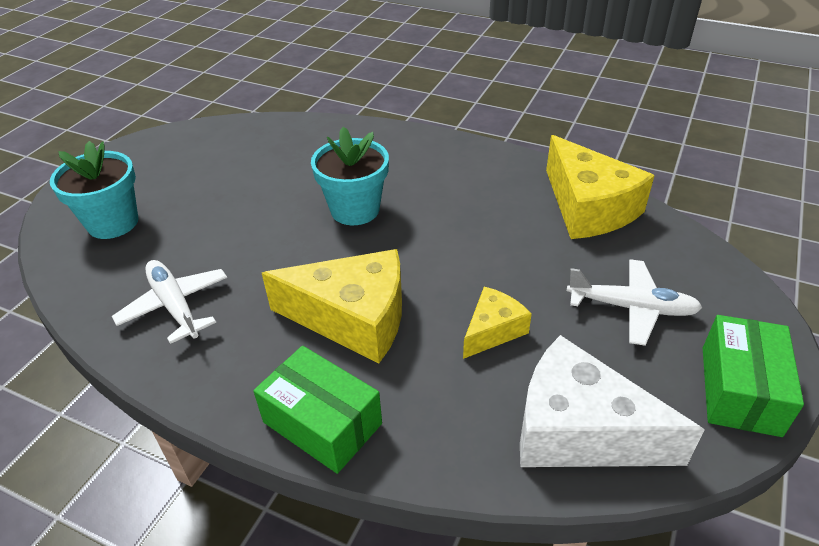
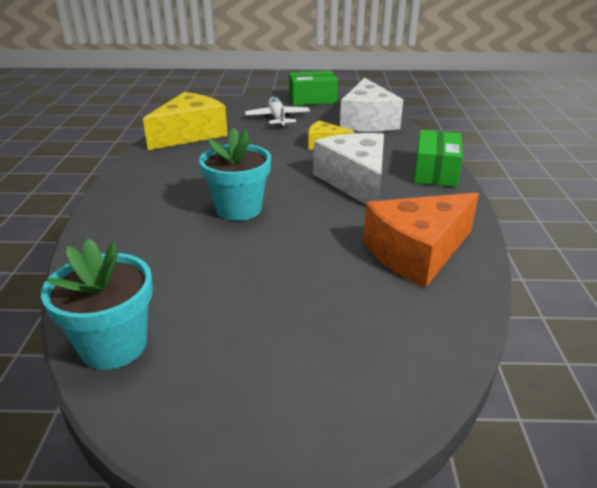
camera: 115 degrees left, 10 degrees down
turquoise flower pot [50,141,138,239] -> turquoise flower pot moved to [41,238,153,370]
white plane [112,260,227,344] -> orange cheese [363,192,479,288]
yellow cheese [262,249,402,363] -> white cheese [313,133,384,205]

